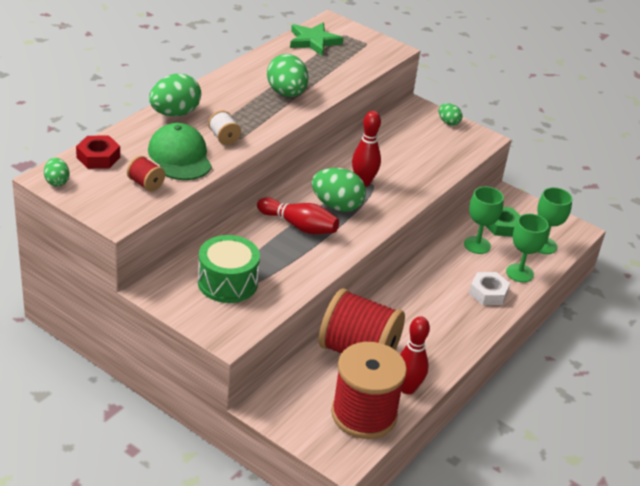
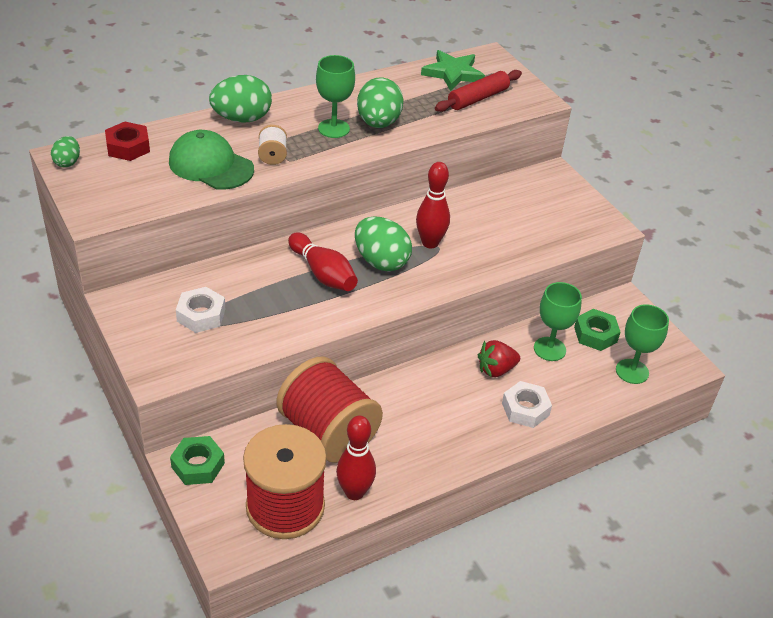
camera: 25 degrees right, 5 degrees up
red spool [127,156,165,192] -> none
green cap [148,123,212,180] -> green cap turned 60 degrees counterclockwise [169,130,254,190]
green drum [198,235,260,303] -> white nut [176,287,225,333]
green egg [439,103,462,126] -> none
green goblet [506,214,549,282] -> green goblet moved to [316,55,355,138]
none -> green nut [170,436,225,485]
none -> red rolling pin [435,70,522,112]
none -> red strawberry [478,340,520,377]

